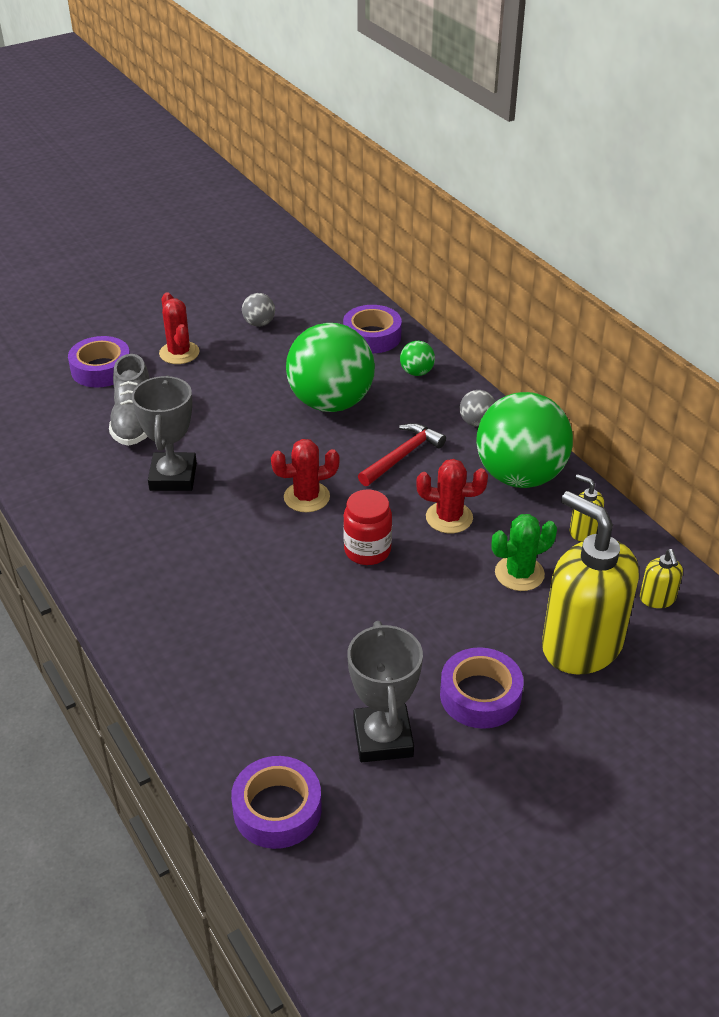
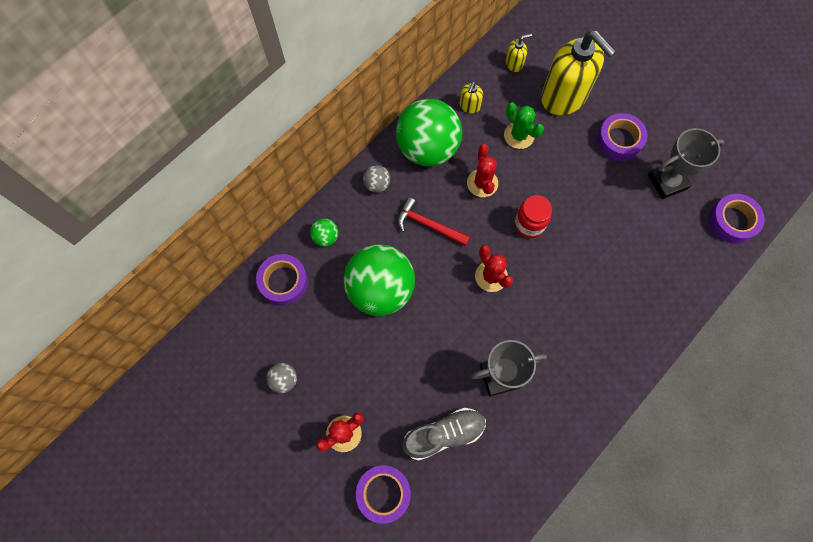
camera: 105 degrees left, 30 degrees up
yellow soap dispenser [542,491,639,674] -> yellow soap dispenser turned 75 degrees counterclockwise [541,31,616,116]

